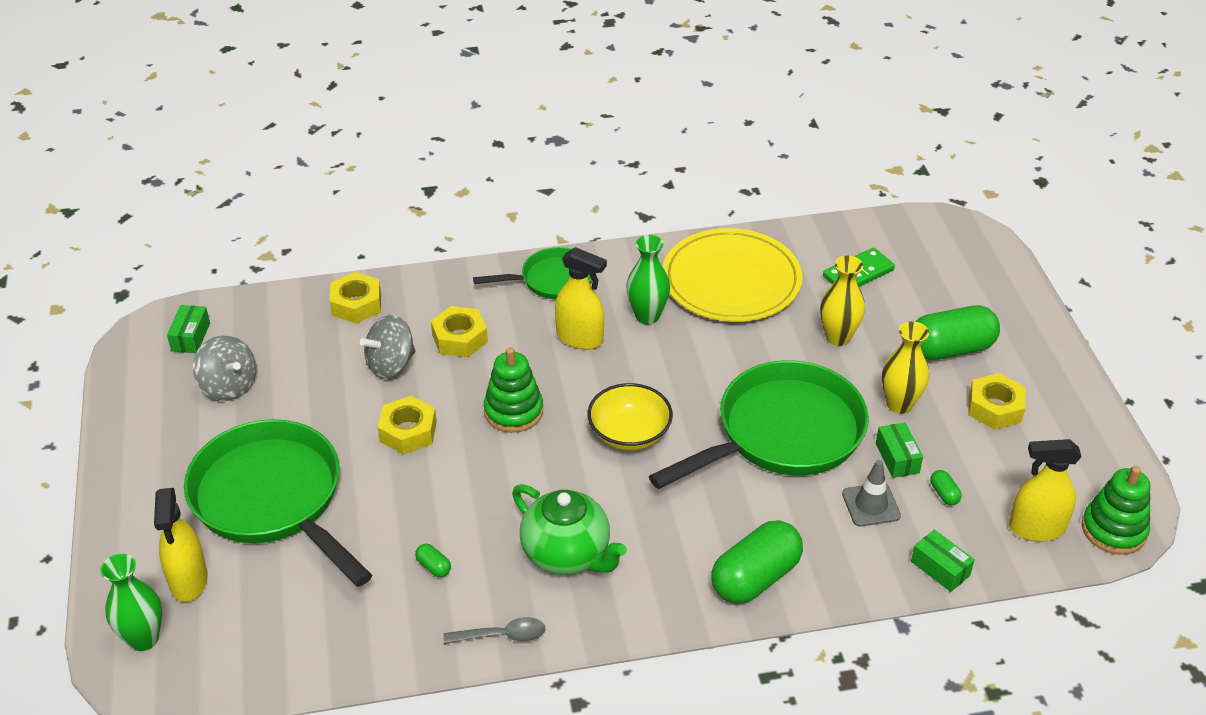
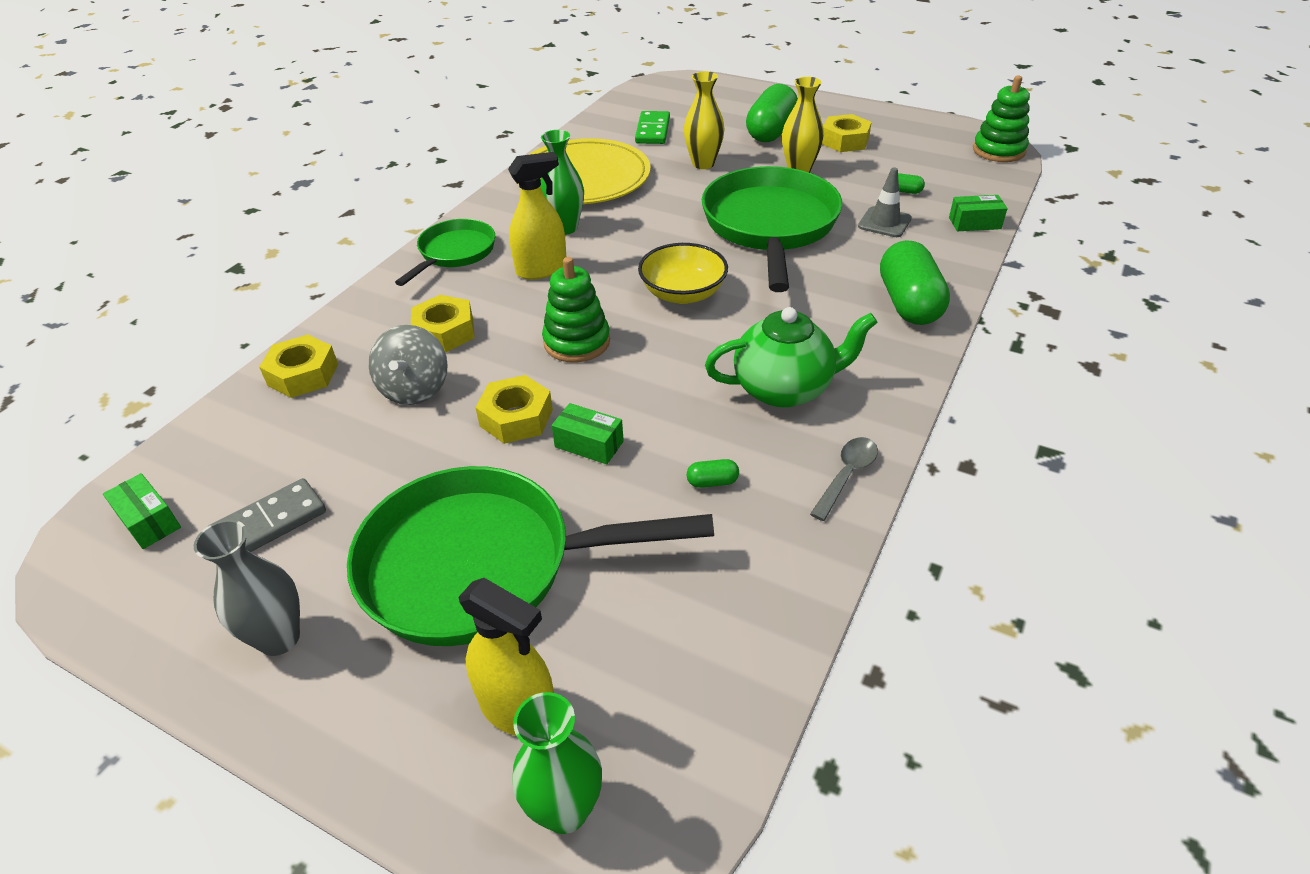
camera: 50 degrees left, 0 degrees up
grey spinning top [193,335,256,401] -> grey domino [210,478,326,552]
green box [876,422,923,478] -> green box moved to [552,403,624,464]
yellow spray bottle [1009,439,1082,542] -> none
none -> grey vase [194,520,300,656]

